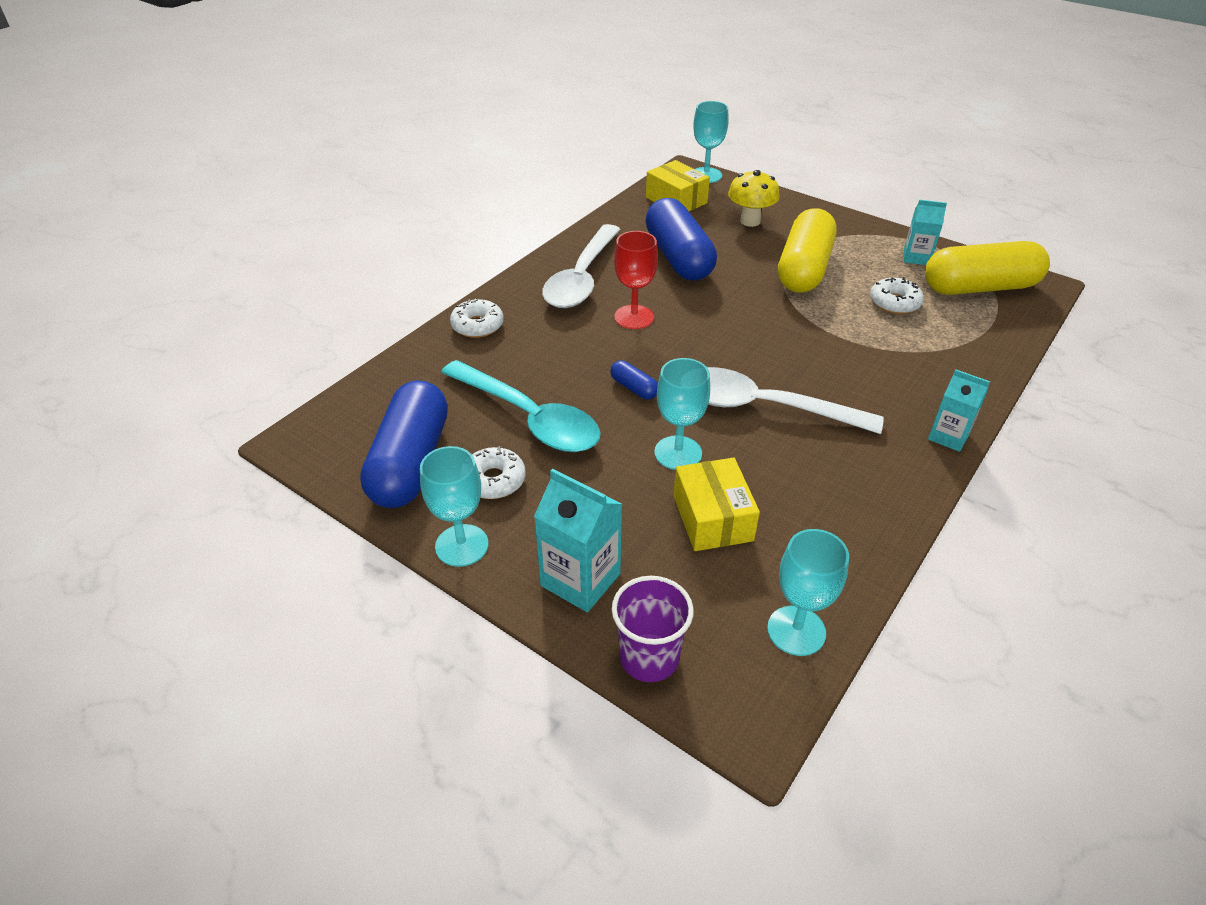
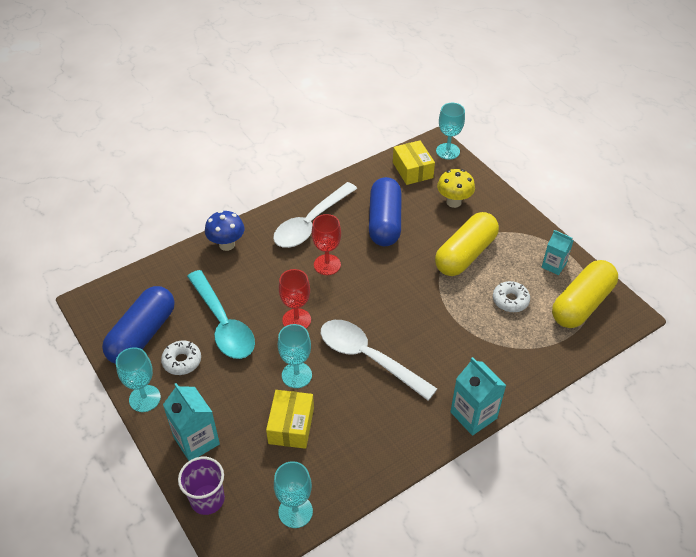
camera: 20 degrees right, 5 degrees up
white donut [450,298,504,338] -> blue mushroom [205,210,245,251]
blue capsule [611,360,658,400] -> red goblet [279,269,311,329]
yellow capsule [925,241,1050,295] -> yellow capsule turned 60 degrees counterclockwise [552,260,618,328]
turquoise carton [928,369,990,452] -> turquoise carton [450,357,506,436], size x1.53

